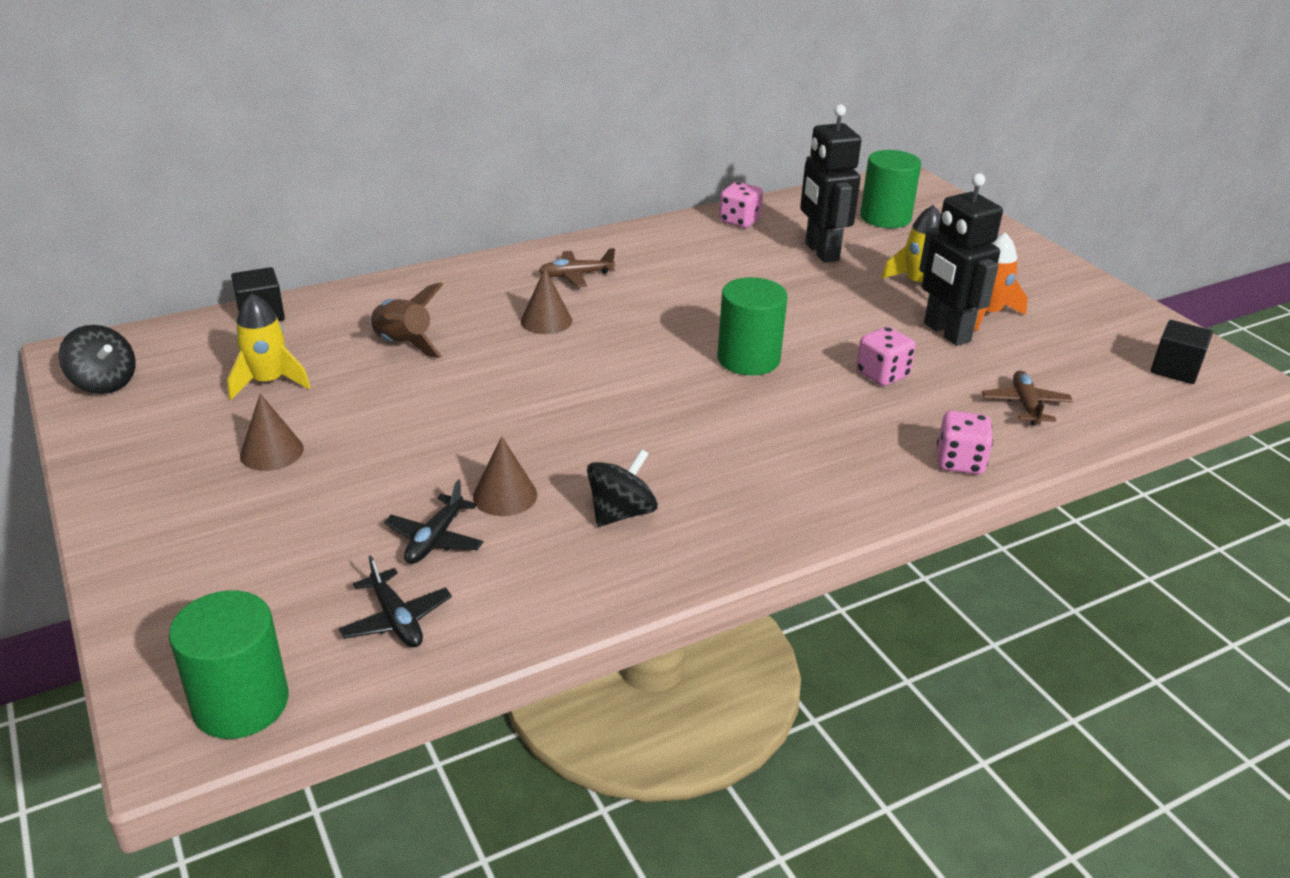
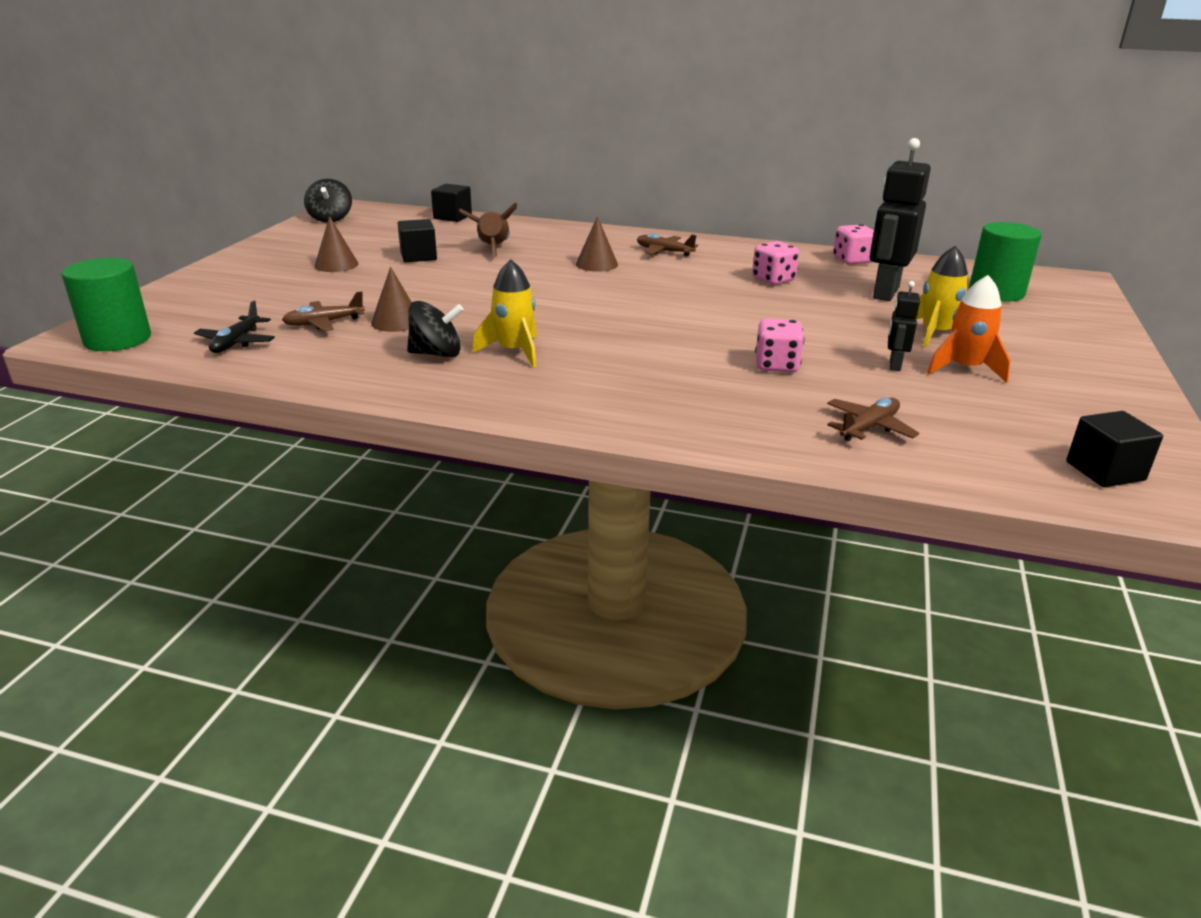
camera: 45 degrees right, 5 degrees down
yellow rocket [227,293,311,400] -> yellow rocket moved to [473,259,537,367]
black plane [384,479,484,564] -> brown plane [282,291,365,331]
green cylinder [717,277,787,375] -> none
black robot [919,173,1003,346] -> black robot [888,281,920,371], size x0.49
pink dice [937,411,993,475] -> pink dice moved to [752,241,799,285]
none -> black cube [398,219,437,262]

